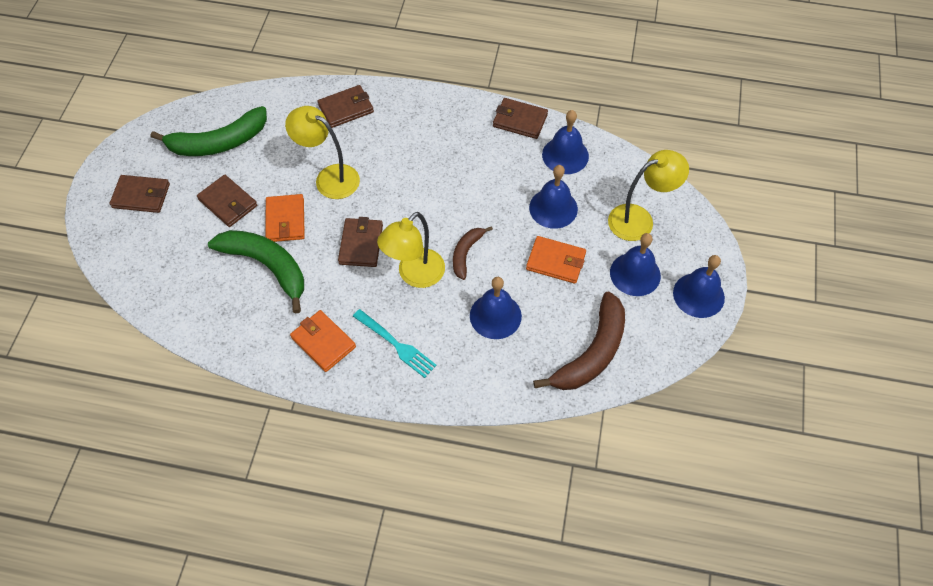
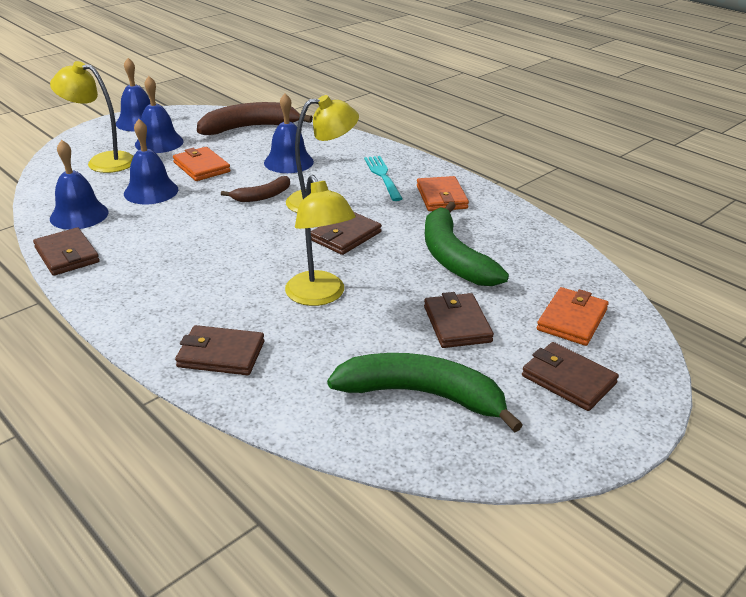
camera: 145 degrees left, 25 degrees down
orange wallet [265,194,305,242] -> orange wallet moved to [537,287,609,346]

